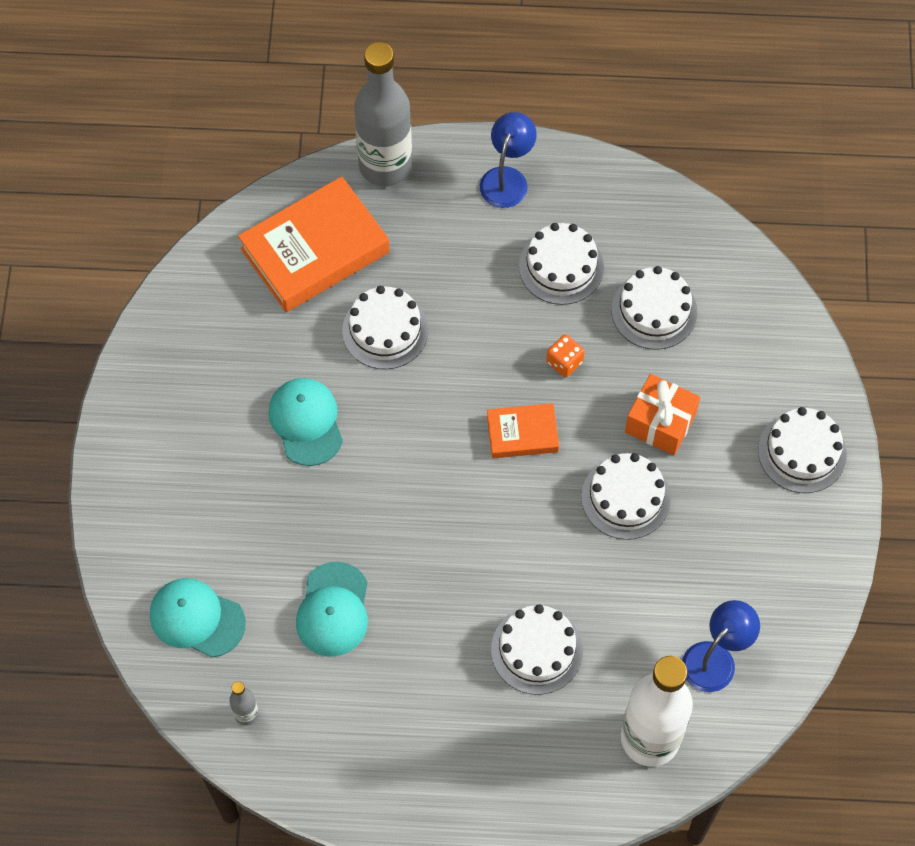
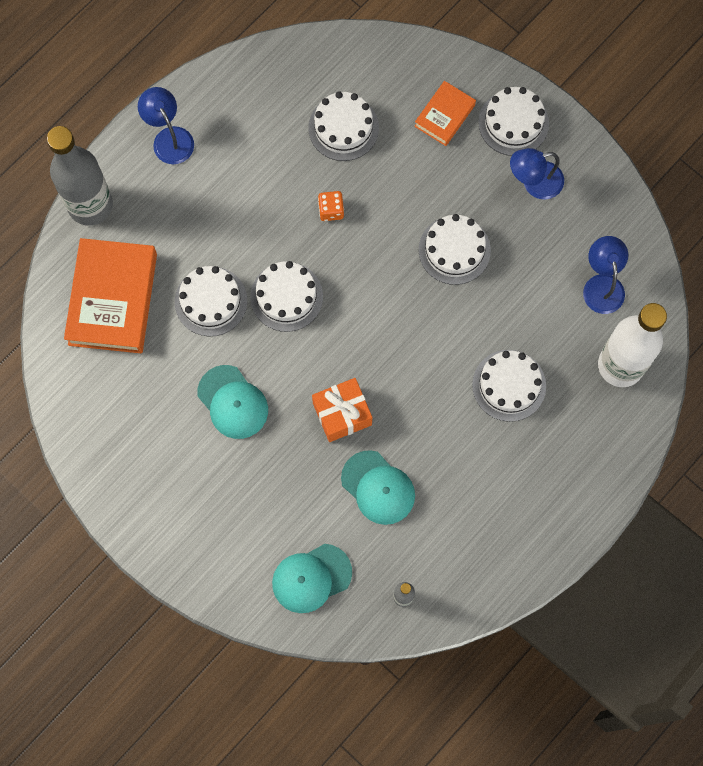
camera: 50 degrees left, 10 degrees up
turquoise cap [268,378,343,466] -> turquoise cap turned 150 degrees counterclockwise [197,365,268,439]
orange book [487,403,559,459] -> orange book moved to [414,81,476,146]
white cake [519,223,604,305] -> white cake moved to [250,261,323,332]
orange gift [625,374,700,455] -> orange gift moved to [312,378,372,442]
none -> blue lamp [510,148,564,200]

